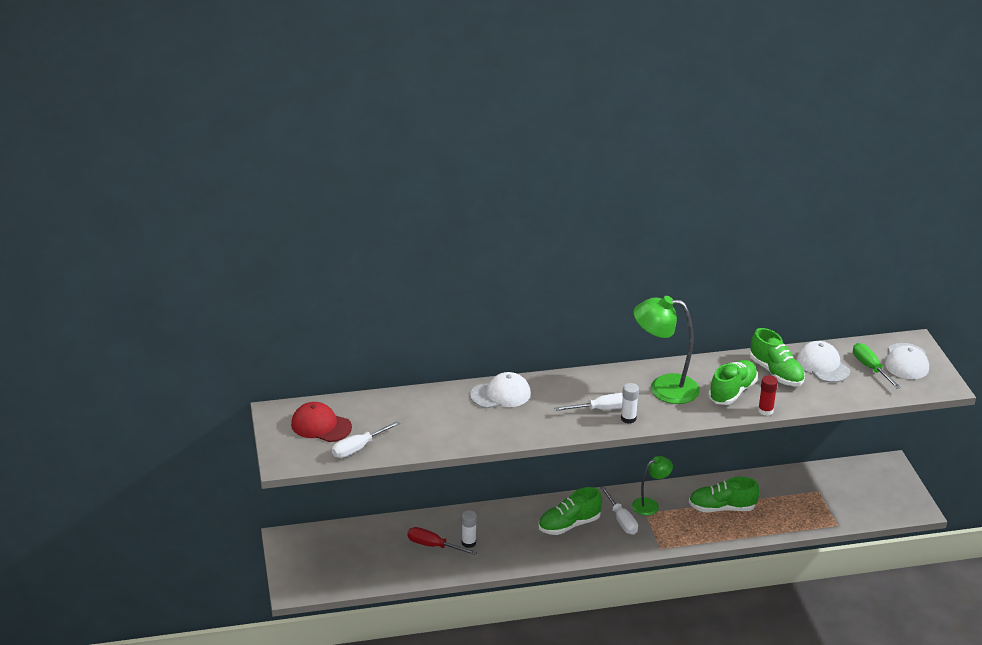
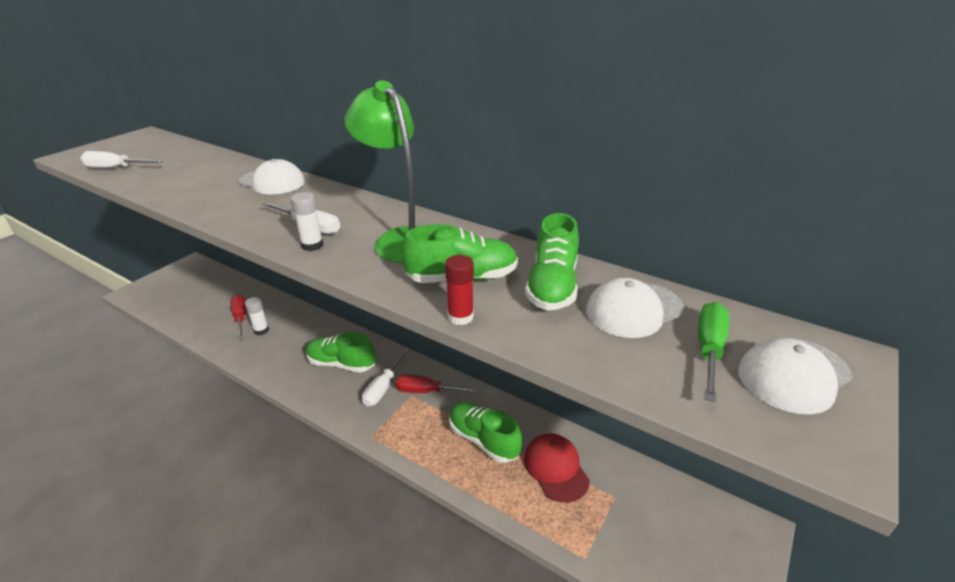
camera: 45 degrees right, 0 degrees up
red cap [291,402,352,442] -> red cap moved to [524,434,590,503]
green lamp [632,456,673,516] -> red screwdriver [395,375,479,393]
white cap [797,341,850,383] -> white cap turned 135 degrees counterclockwise [586,278,684,338]

